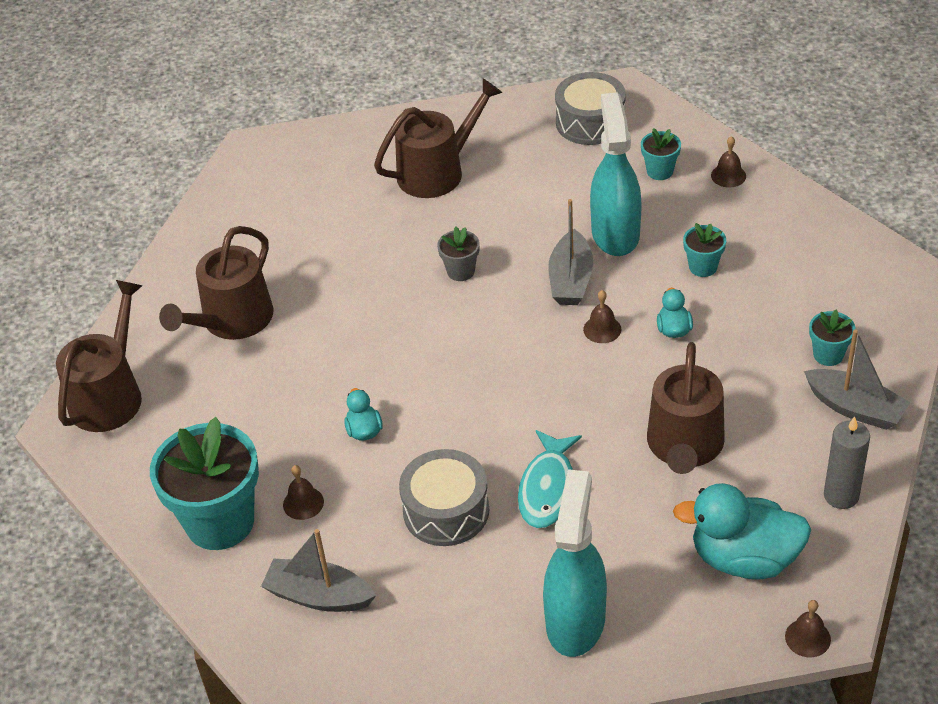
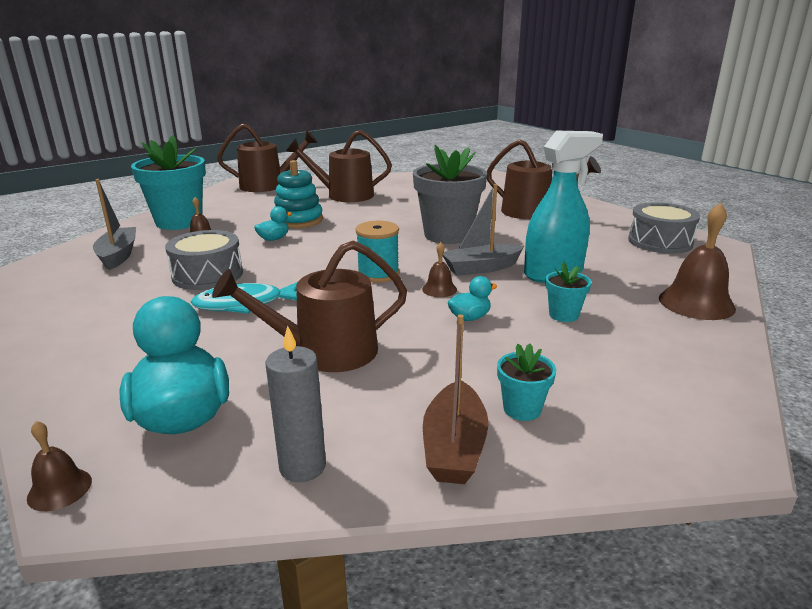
camera: 60 degrees right, 20 degrees down
grey flower pot [437,227,480,281] -> grey flower pot [413,145,487,244], size x2.18
turquoise spray bottle [543,469,607,657] -> none
turquoise flower pot [641,128,681,180] -> none
brown bell [711,136,746,187] -> brown bell [659,203,736,320], size x1.94
grey boat [804,329,911,430] -> brown boat [423,314,489,484]
none -> turquoise stacking toy [274,160,323,228]
none -> turquoise spool [356,221,400,283]

